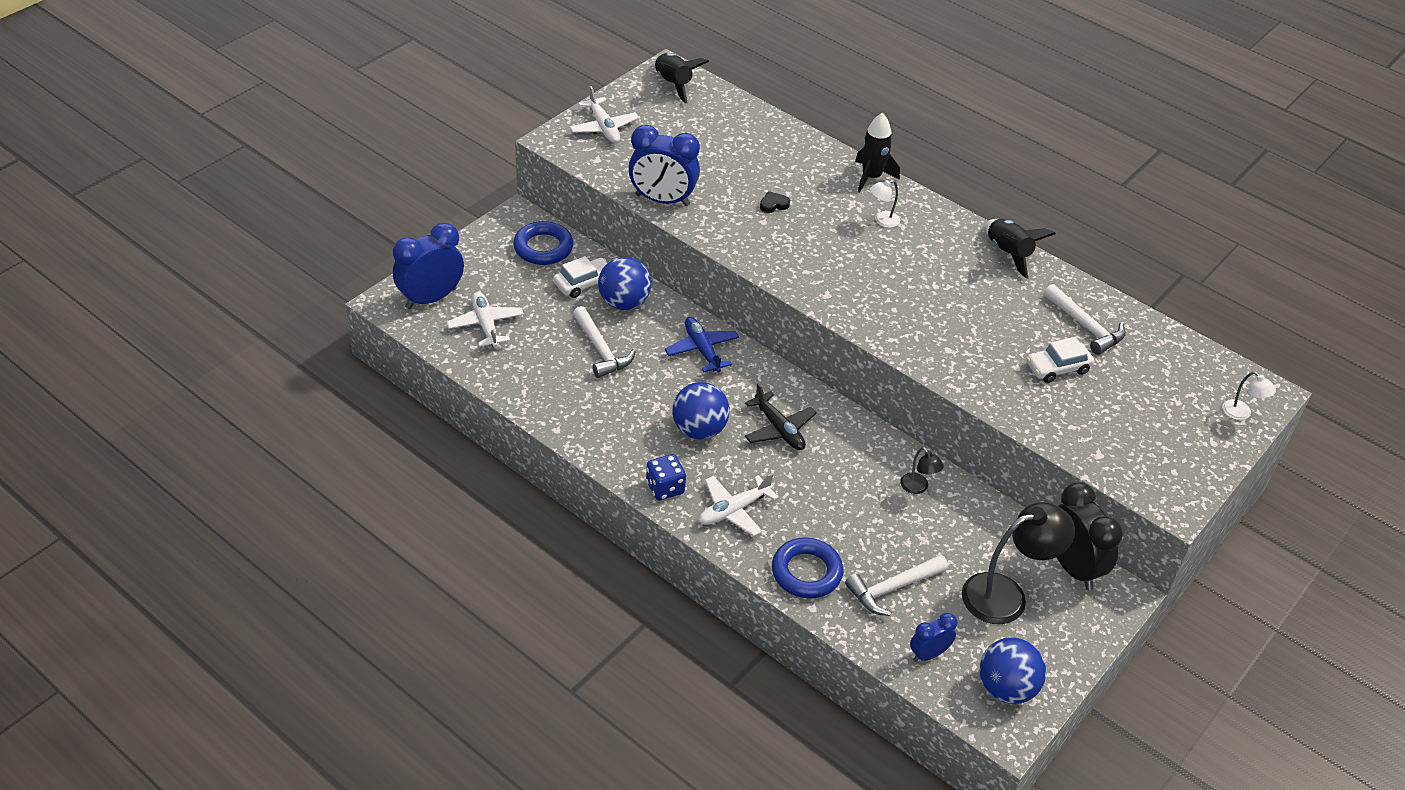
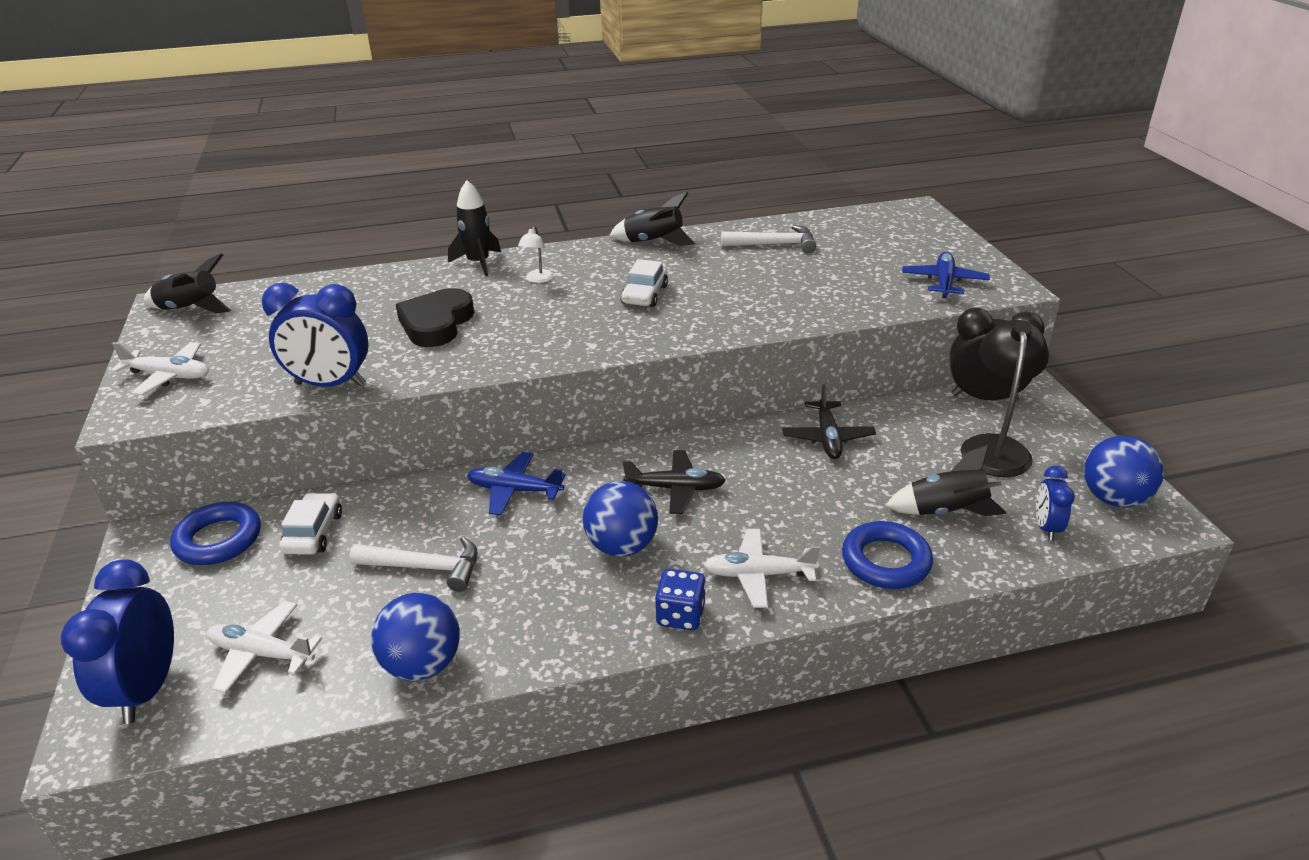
camera: 50 degrees left, 10 degrees down
blue ball [598,257,651,310] -> blue ball moved to [371,593,460,681]
blue clock [628,125,700,206] -> blue clock turned 45 degrees clockwise [262,283,369,387]
white plane [699,473,779,536] -> white plane turned 90 degrees clockwise [704,529,820,608]
black heart [760,191,790,213] -> black heart [396,288,474,347], size x2.37
white hammer [845,555,948,616] -> black rocket [885,445,1006,516]
black lamp [900,447,944,494] -> black plane [782,384,876,459]
white car [1026,337,1094,383] -> white car moved to [620,259,668,307]
white lamp [1222,372,1276,420] -> none
none -> blue plane [902,251,990,298]

